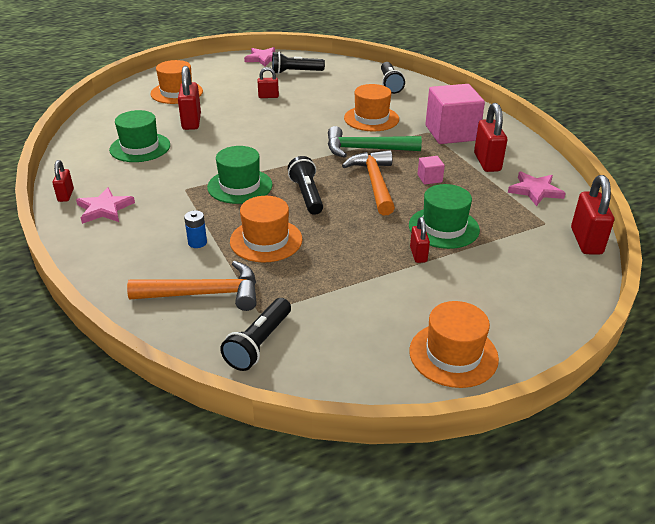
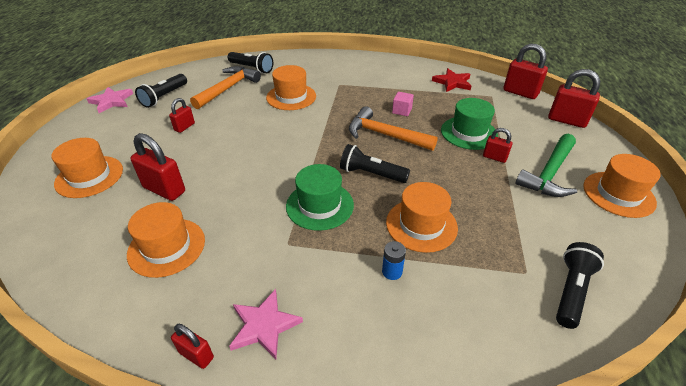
camera: 55 degrees left, 5 degrees up
green hat [109,110,170,162] -> orange hat [127,202,205,278]
orange hammer [127,261,257,311] -> orange hammer moved to [190,66,261,109]
black flashlight [220,298,291,371] -> black flashlight turned 120 degrees counterclockwise [556,242,604,329]
green hammer [328,126,422,158] -> green hammer moved to [515,134,577,197]
pink cube [425,84,485,144] -> none
red padlock [474,103,507,172] -> red padlock moved to [548,69,600,128]
pink star [508,172,566,206] -> red star [432,68,471,92]

